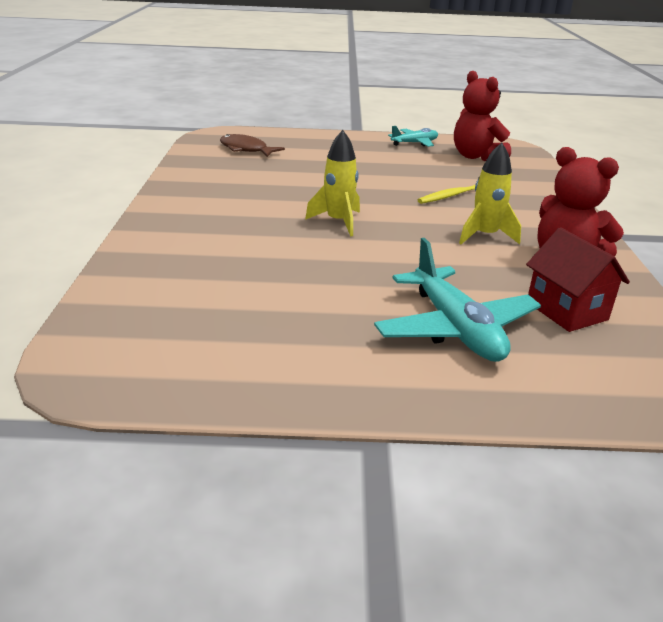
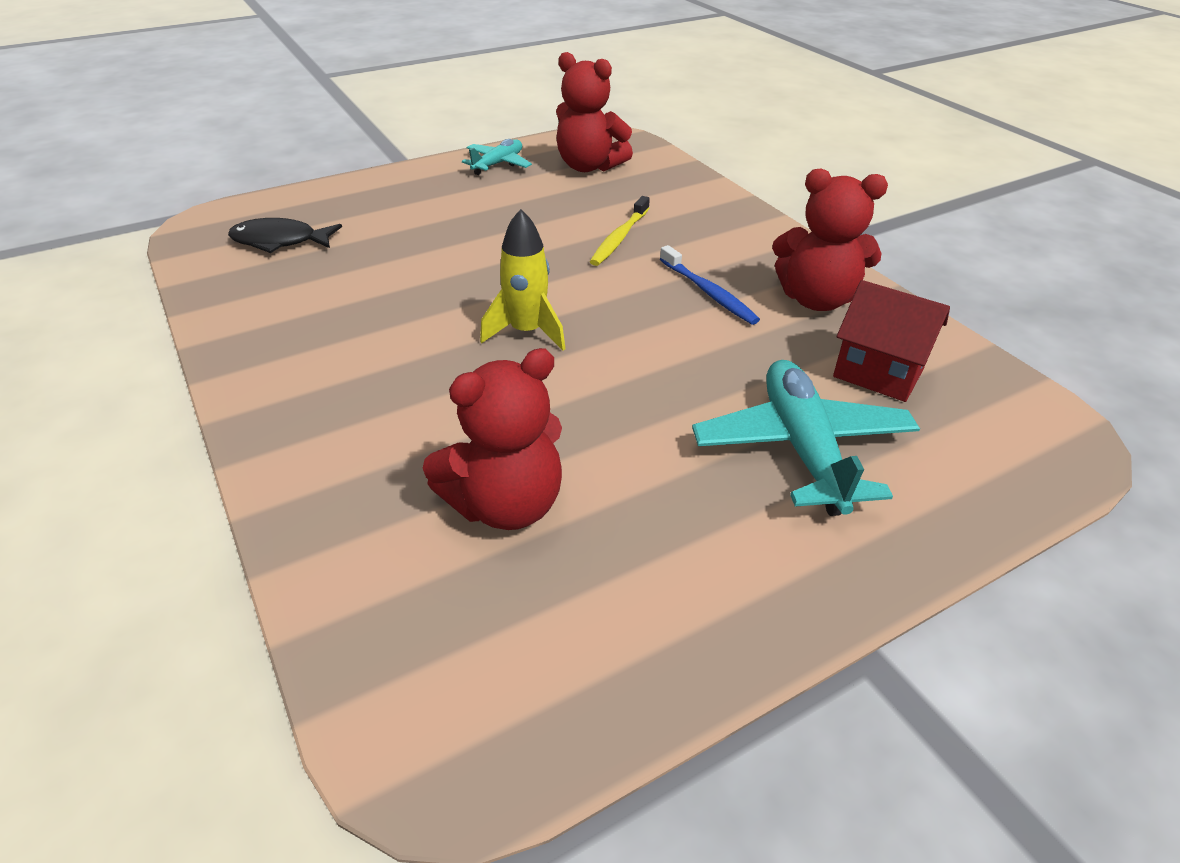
camera: 30 degrees left, 10 degrees up
brown fish [220,134,285,157] -> black fish [228,218,342,253]
turquoise plane [374,238,541,362] -> turquoise plane turned 135 degrees counterclockwise [692,360,920,516]
yellow rocket [459,143,521,244] -> blue toothbrush [660,245,760,325]
none -> red teddy bear [423,348,562,530]

